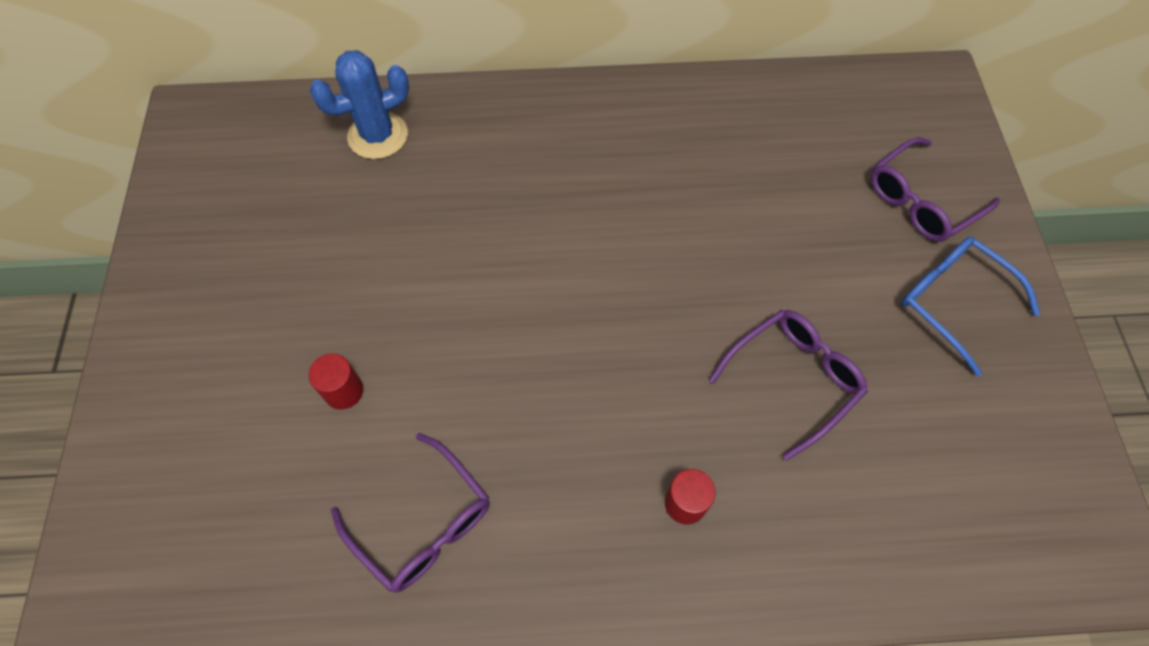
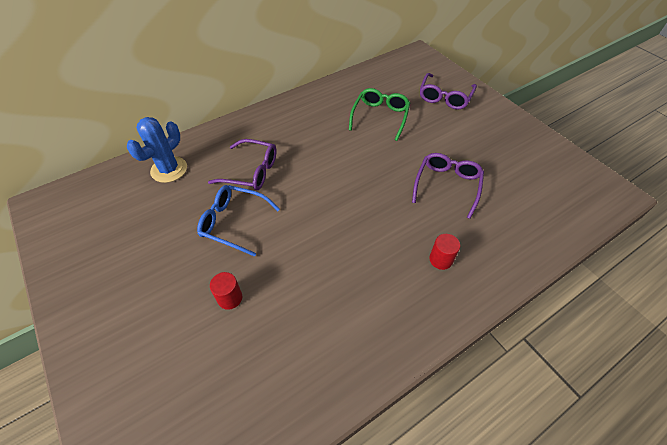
camera: 30 degrees left, 10 degrees down
purple glasses [331,433,490,592] -> purple glasses moved to [208,139,277,191]
blue glasses [902,237,1040,376] -> blue glasses moved to [197,185,280,257]
none -> green glasses [349,88,410,141]

